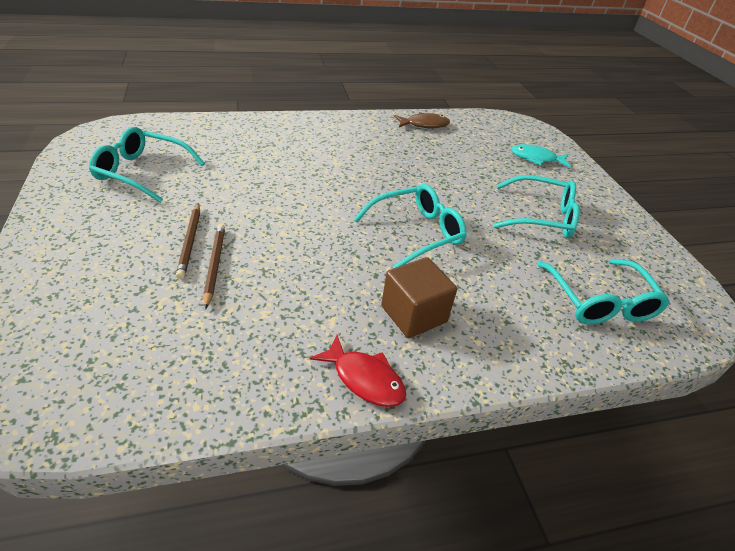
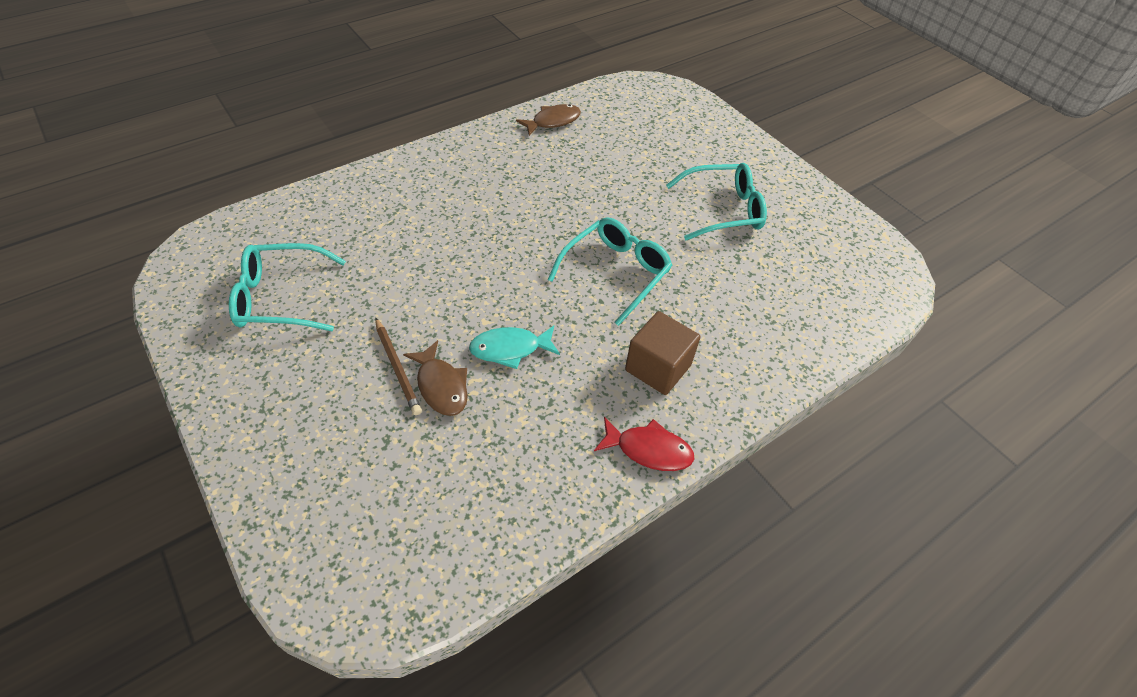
camera: 20 degrees left, 10 degrees up
brown pencil [203,224,225,309] -> brown fish [403,340,468,416]
turquoise fish [511,144,571,167] -> turquoise fish moved to [469,326,560,369]
turquoise glasses [537,259,670,325] -> none

